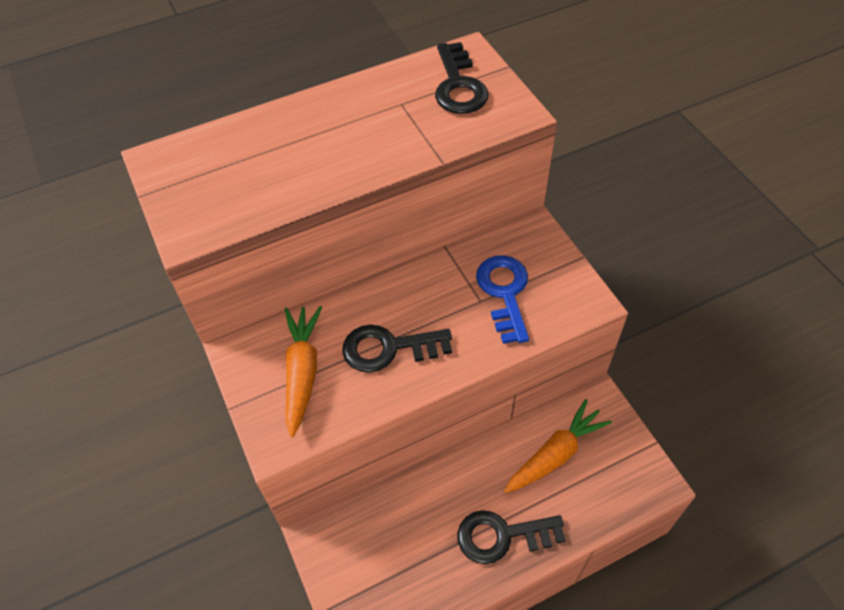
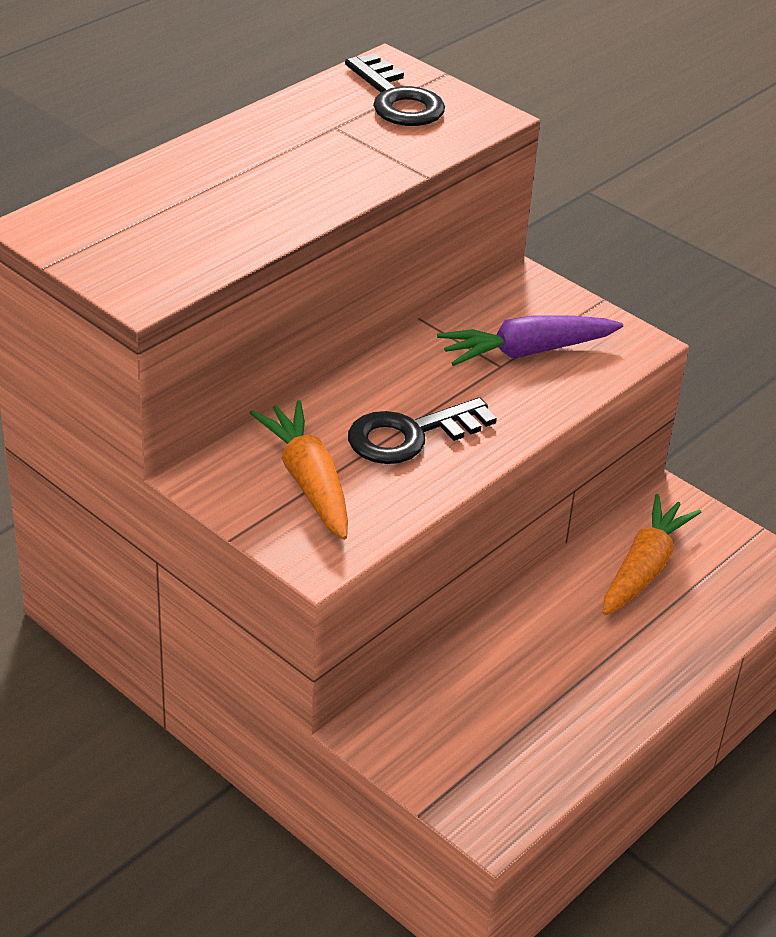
camera: 25 degrees left, 15 degrees down
black key [457,510,566,564] -> none
blue key [476,255,529,344] -> purple carrot [437,315,623,366]

